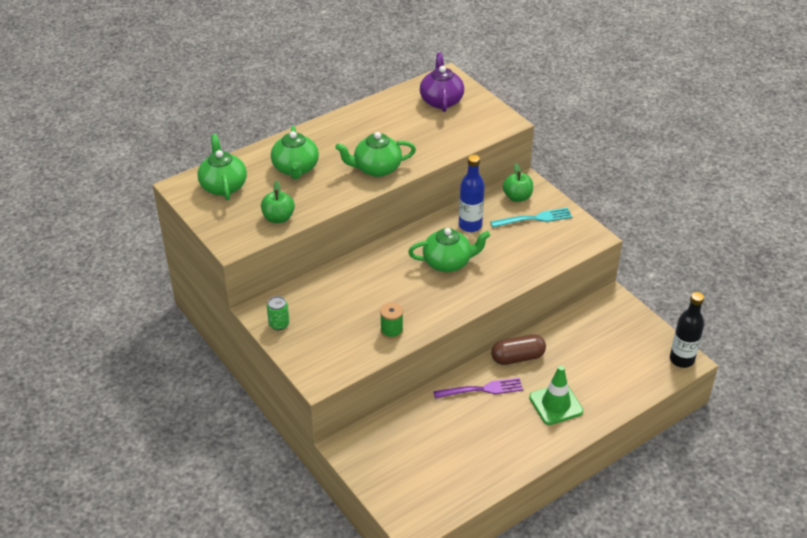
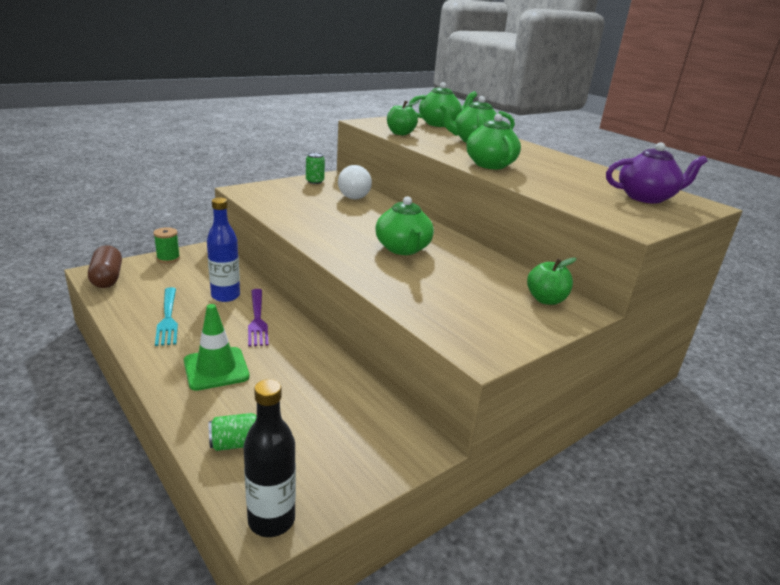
camera: 85 degrees right, 15 degrees down
green spool [380,302,403,339] -> green spool moved to [153,227,180,263]
blue bottle [459,155,485,232] -> blue bottle moved to [207,198,240,302]
turquoise fork [490,208,572,227] -> turquoise fork moved to [155,287,178,346]
brown capsule [491,334,546,365] -> brown capsule moved to [88,245,122,288]
none -> green can [209,413,257,451]
none -> white light bulb [338,165,372,199]

